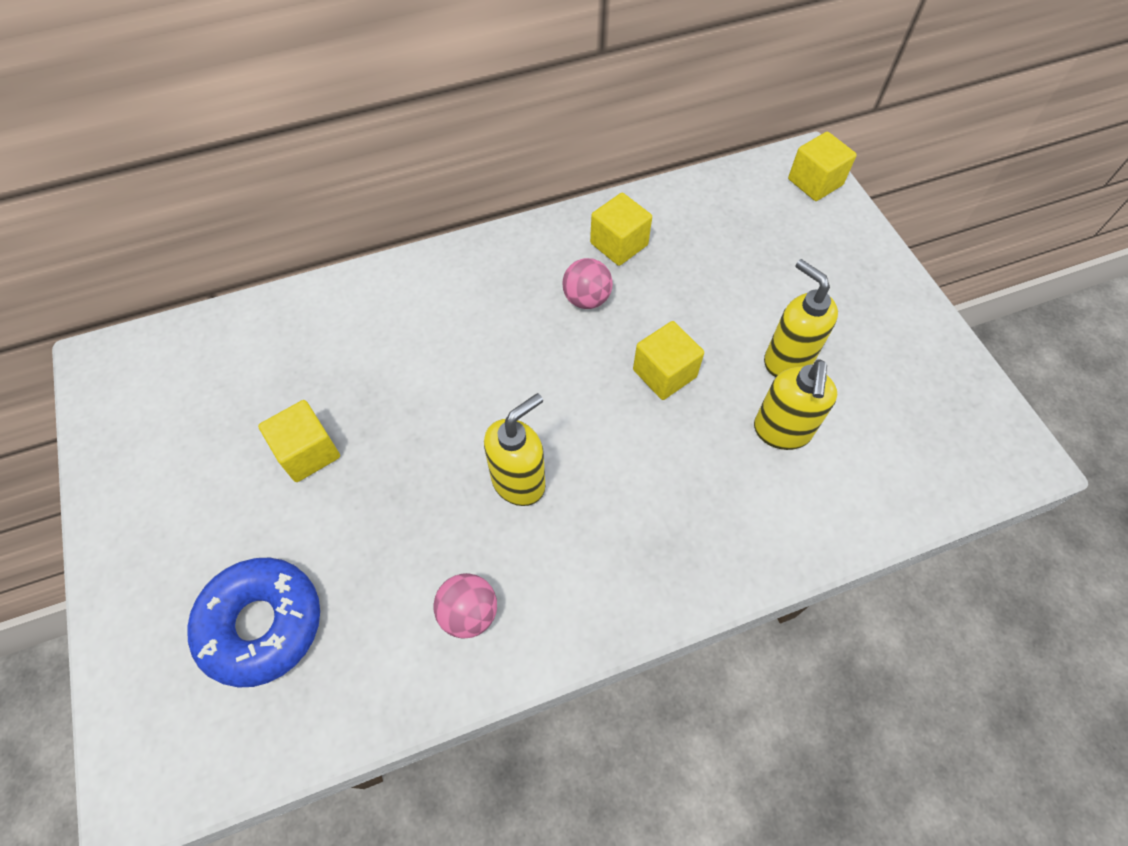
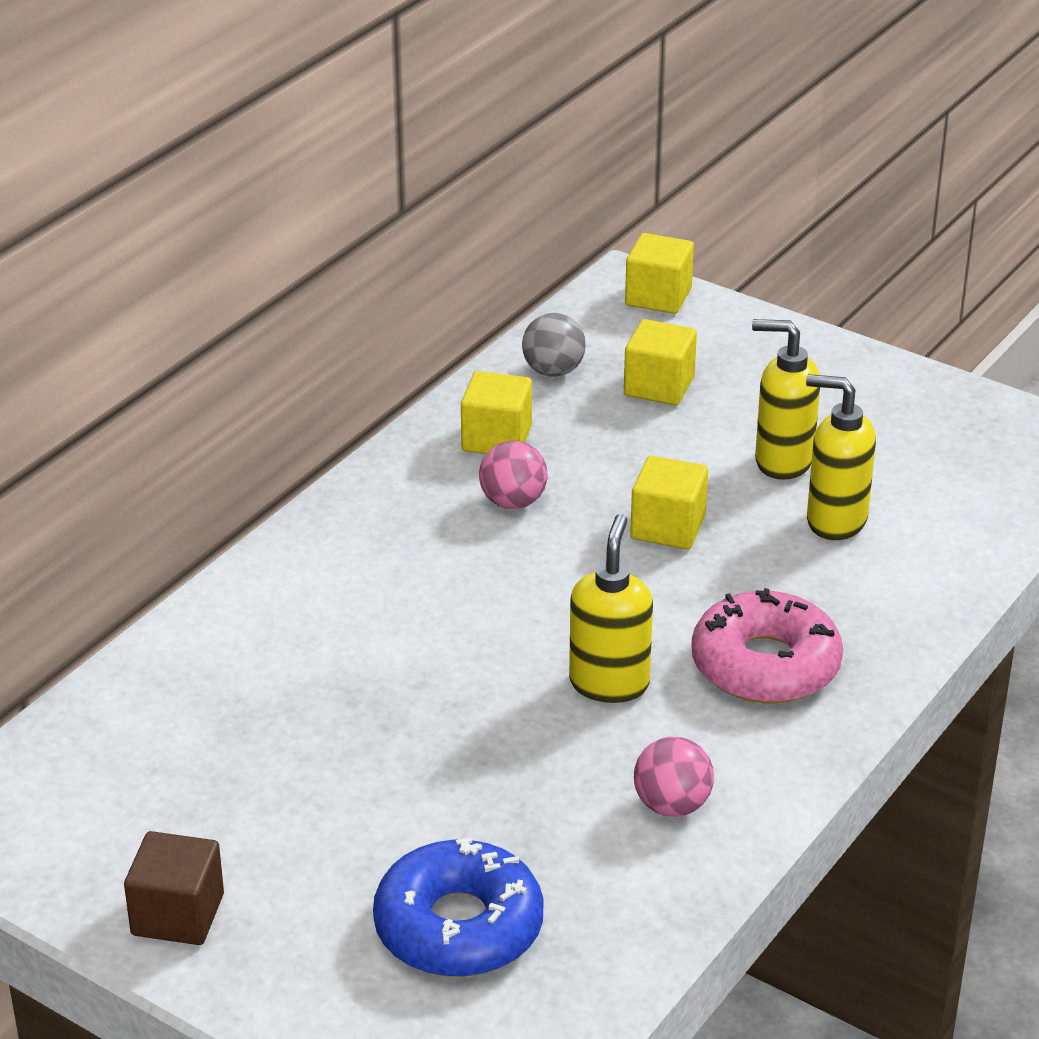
camera: 35 degrees left, 25 degrees down
yellow cube [258,400,340,482] -> yellow cube moved to [624,319,697,405]
yellow soap dispenser [754,359,837,450] -> yellow soap dispenser turned 135 degrees clockwise [806,374,876,540]
none -> brown cube [124,831,224,945]
none -> grey ball [522,313,586,377]
none -> pink donut [691,588,843,703]

